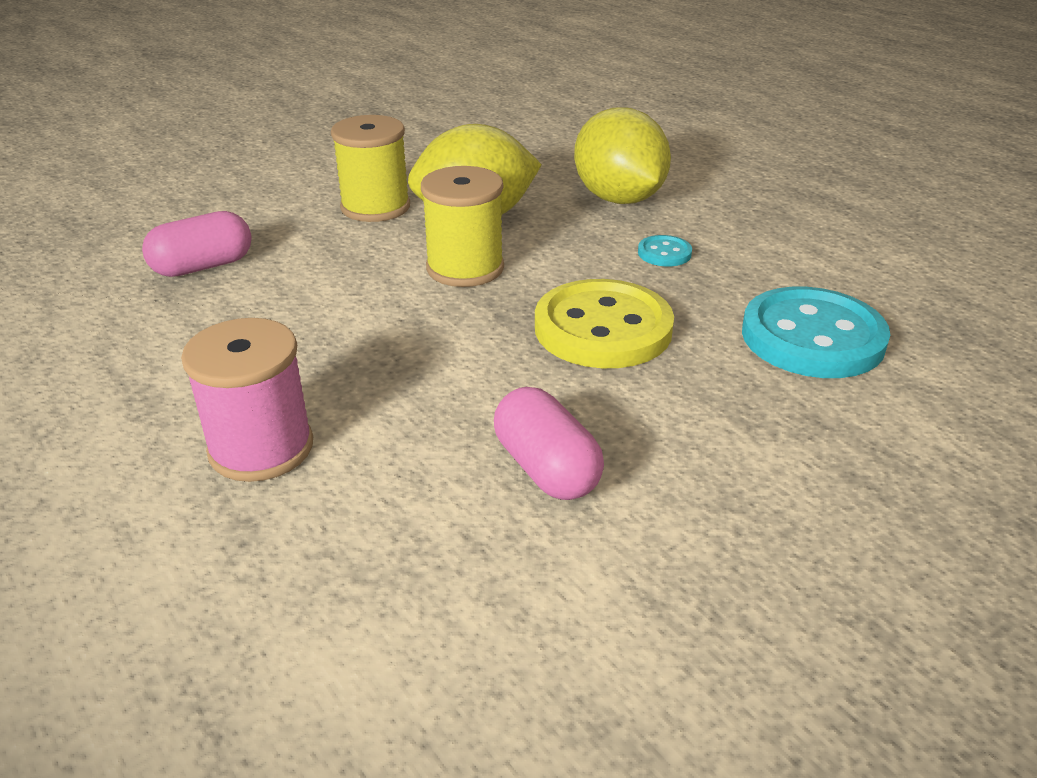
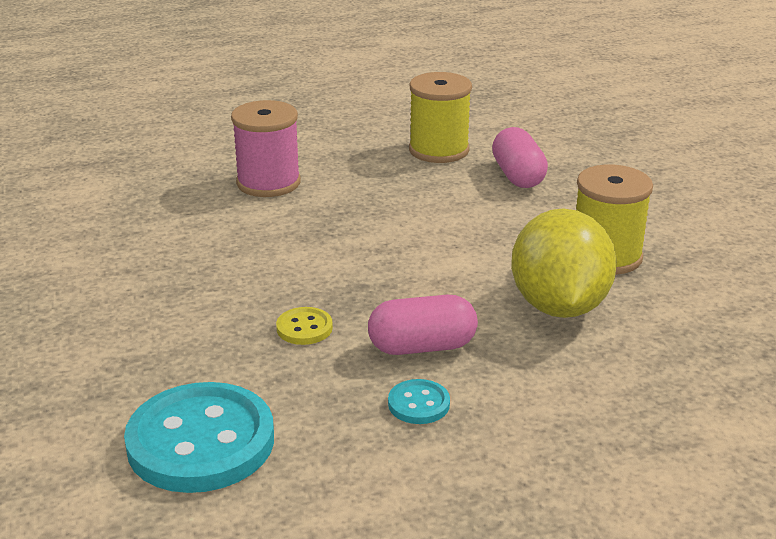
camera: 110 degrees right, 5 degrees down
yellow spool [421,166,504,287] -> yellow spool moved to [409,72,472,163]
pink capsule [494,387,604,500] -> pink capsule moved to [368,295,478,355]
yellow button [535,279,674,368] -> yellow button [276,307,333,345], size x0.44
yellow lemon [574,108,671,204] -> none

